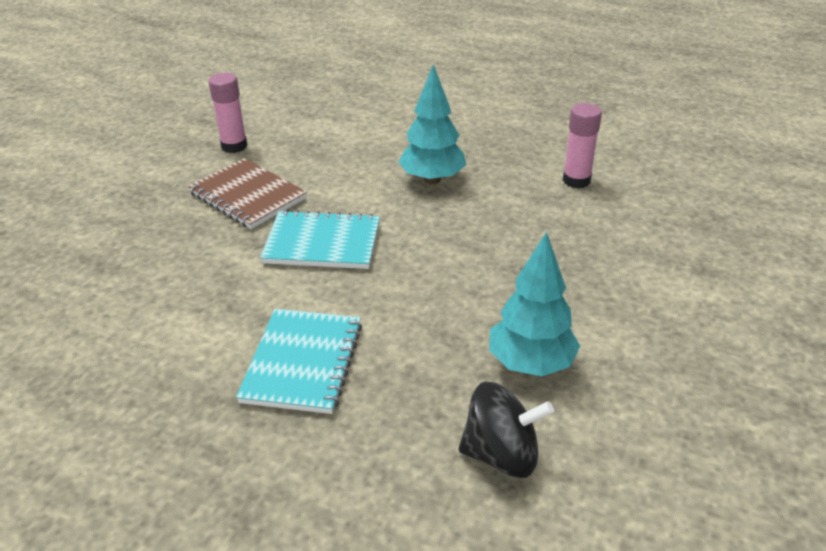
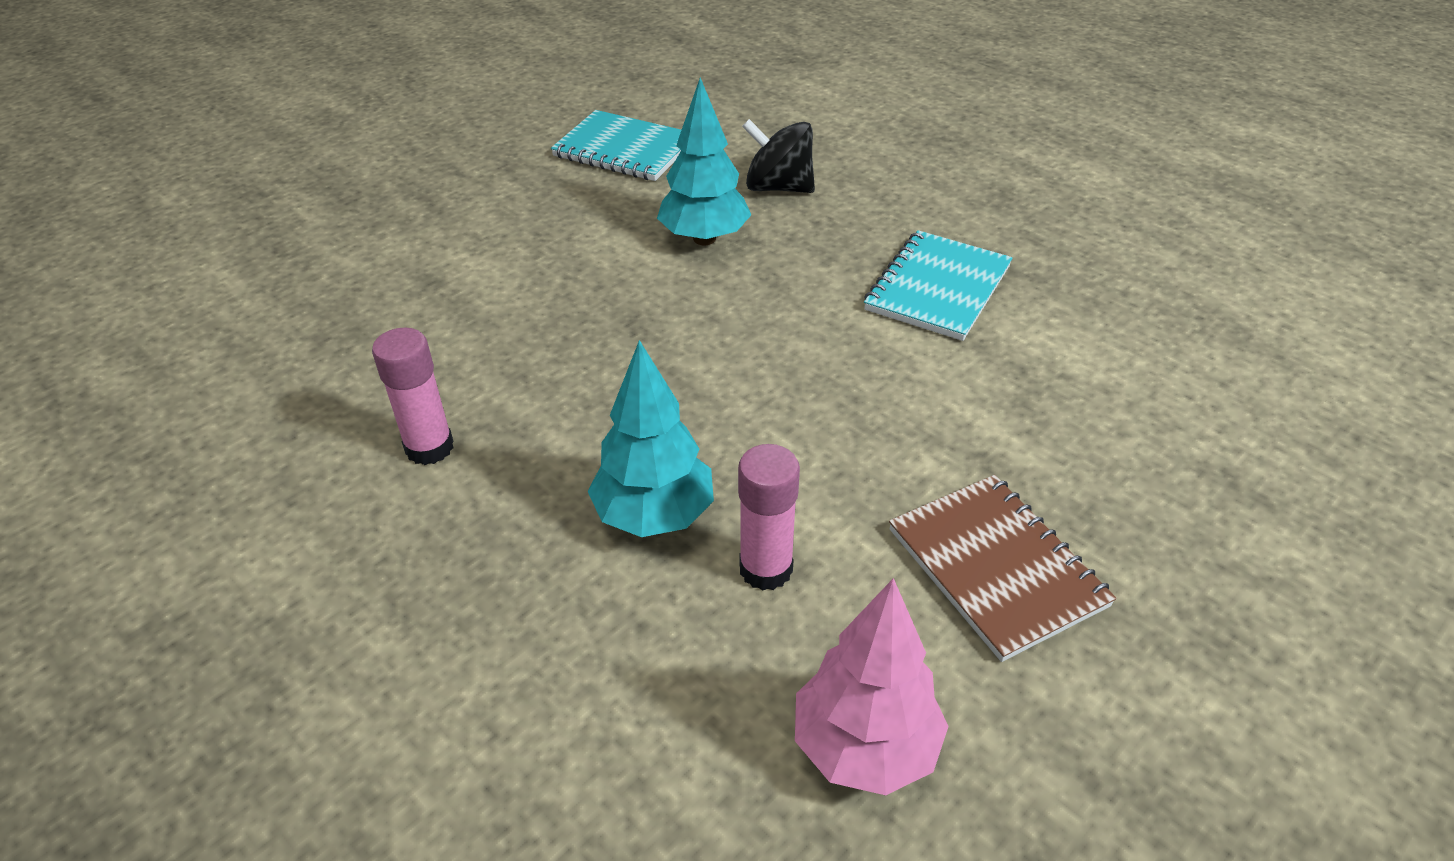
camera: 160 degrees left, 5 degrees up
pink glue stick [209,73,247,153] -> pink glue stick moved to [738,444,800,591]
turquoise notebook [260,210,380,269] -> turquoise notebook moved to [551,110,681,181]
none -> pink tree [795,578,949,795]

